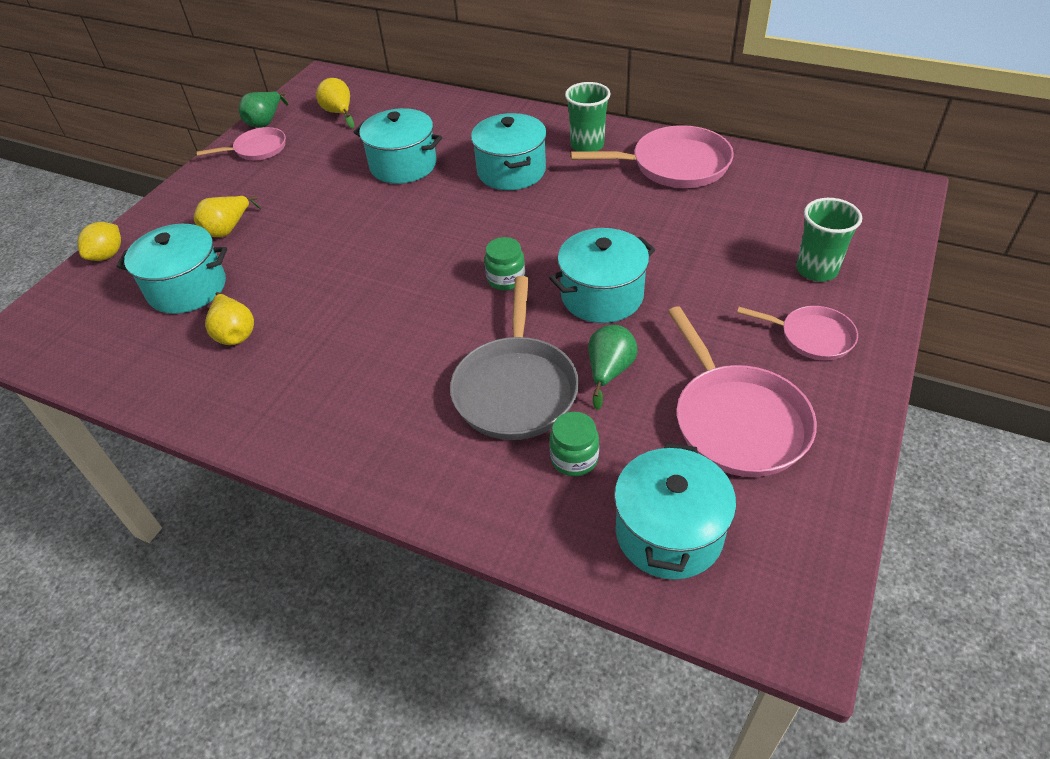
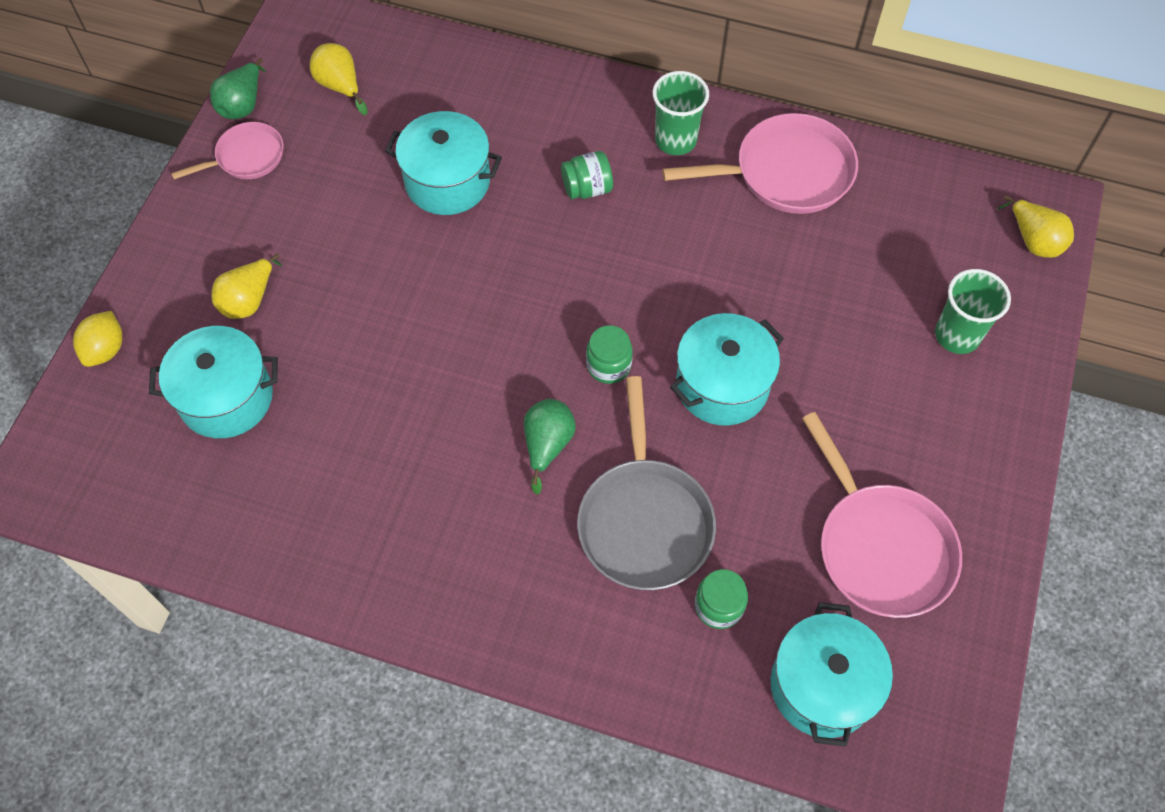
camera: 10 degrees left, 15 degrees up
yellow pear [205,292,254,345] -> yellow pear moved to [997,195,1074,258]
turquoise pot [471,113,547,190] -> green jar [561,151,613,199]
green pear [588,325,638,410] -> green pear moved to [524,399,576,495]
pink pan [737,306,858,360] -> none

